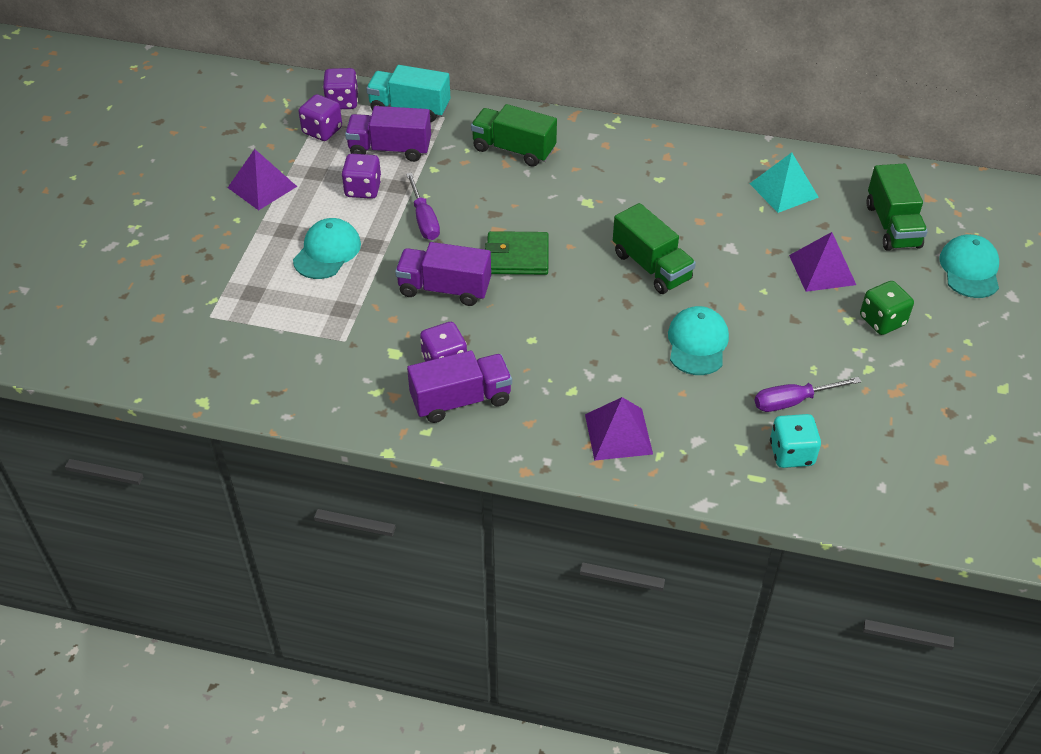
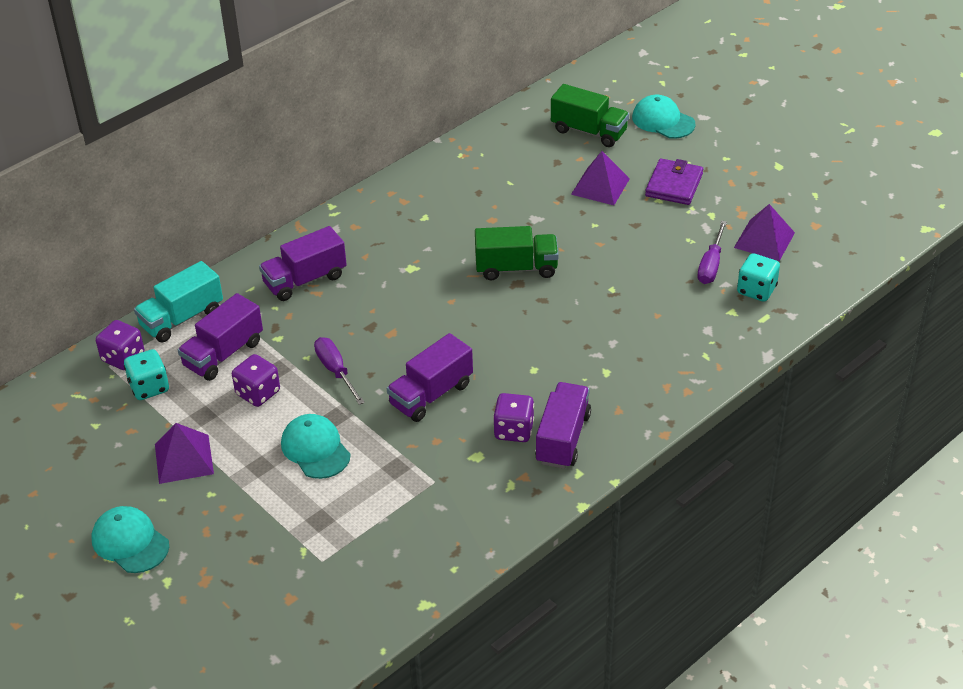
camera: 55 degrees left, 5 degrees down
purple dice [298,94,342,141] -> turquoise dice [124,349,169,400]
purple screwdriver [406,173,440,240] -> purple screwdriver turned 135 degrees counterclockwise [314,337,365,405]
green truck [471,104,557,167] -> purple truck [259,226,347,301]
green wallet [485,231,549,275] -> none
purple pyramid [585,397,653,461] -> purple pyramid moved to [734,204,795,261]
turquoise cap [668,306,729,375] -> turquoise cap moved to [92,506,169,573]
turquoise pyramid [750,152,819,213] -> none
green dice [860,281,914,335] -> purple wallet [645,158,703,205]

